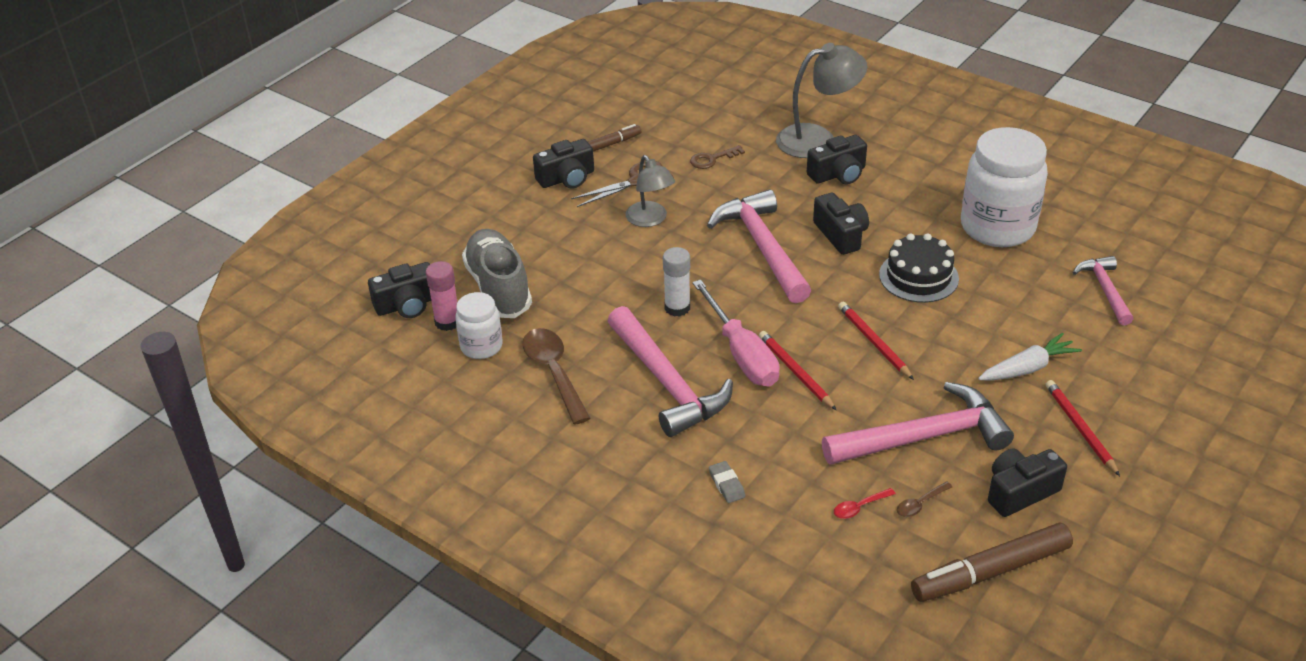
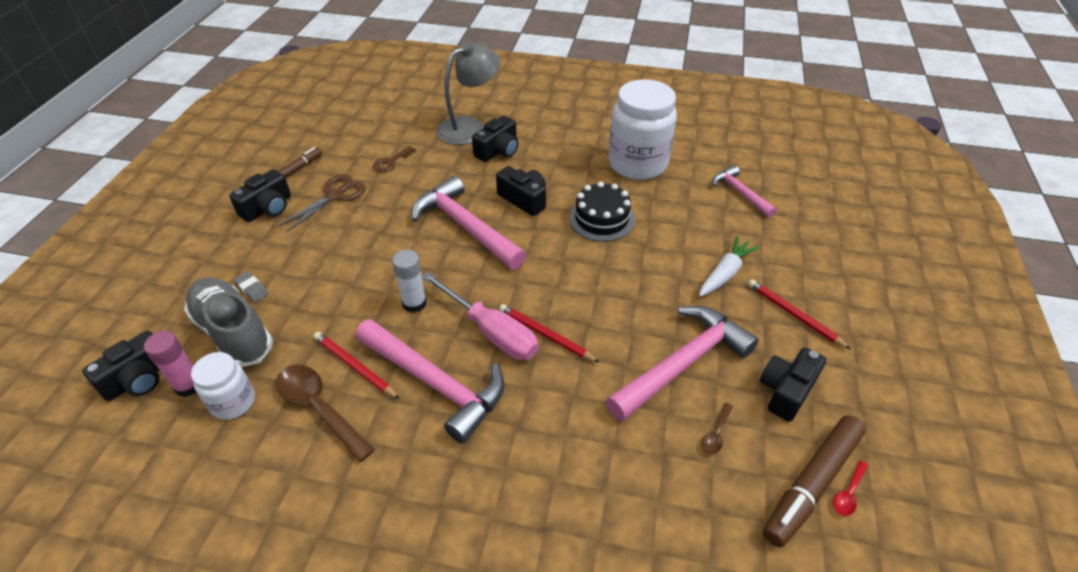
camera: 25 degrees left, 5 degrees up
grey lamp [626,155,675,227] -> none
grey eraser [709,461,745,503] -> grey eraser moved to [234,272,269,302]
red spoon [834,488,896,519] -> red spoon moved to [833,460,868,516]
red pencil [838,302,914,380] -> red pencil moved to [313,332,400,399]

